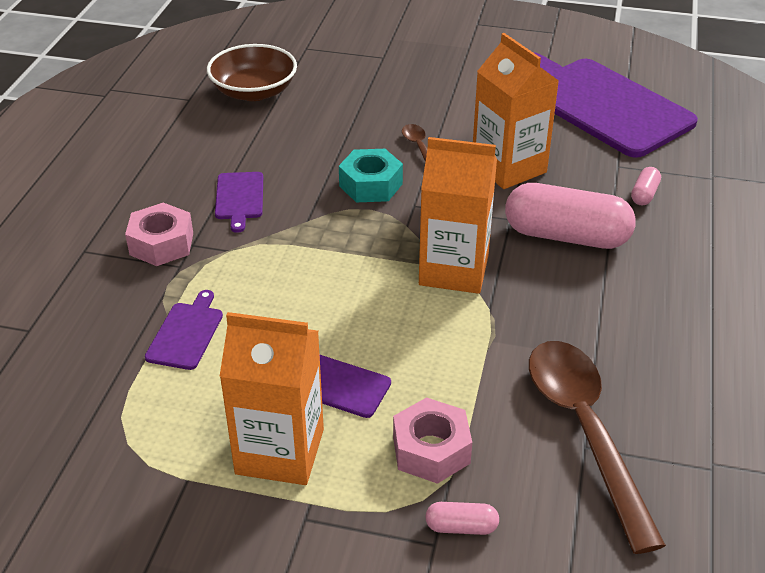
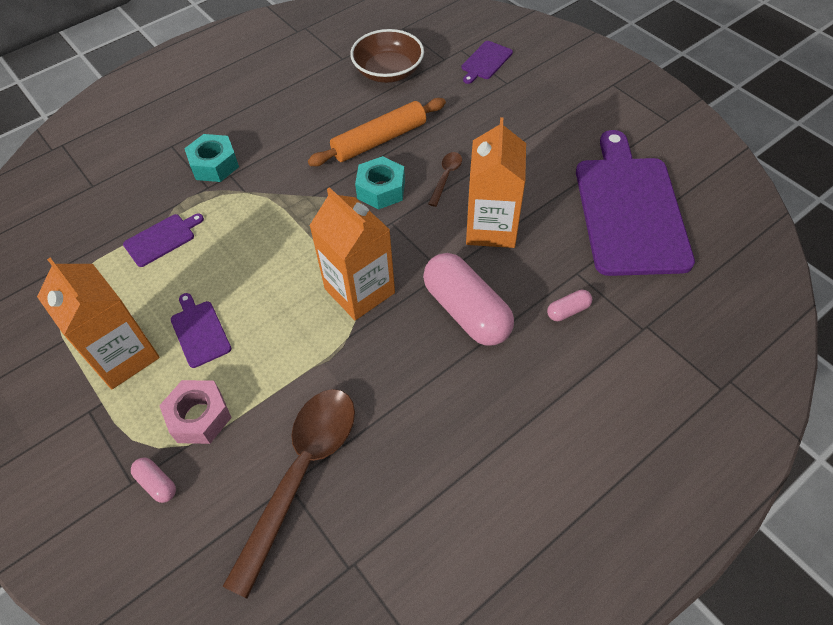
camera: 40 degrees right, 15 degrees up
pink nut [125,203,193,266] -> turquoise nut [184,134,239,182]
purple cutting board [215,172,263,233] -> purple cutting board moved to [461,41,513,84]
none -> orange rolling pin [308,98,446,166]

